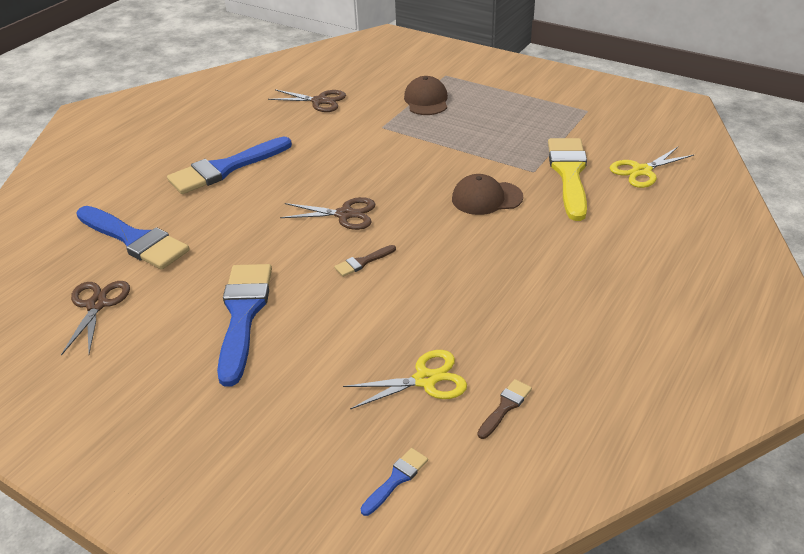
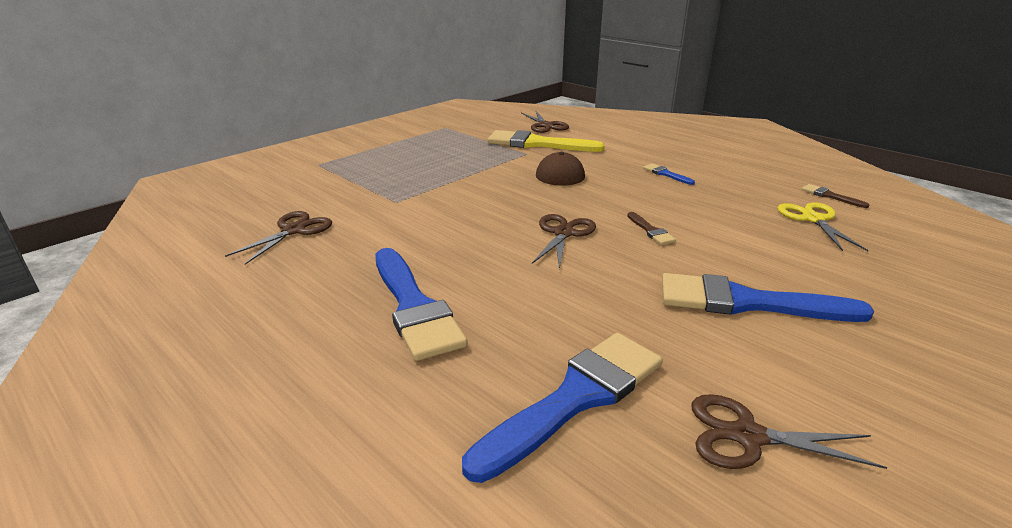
camera: 80 degrees left, 10 degrees down
blue brush [360,448,428,516] -> blue brush moved to [643,163,695,185]
brown cap [404,76,448,115] -> none
yellow scissors [610,147,694,188] -> brown scissors [521,111,569,133]

